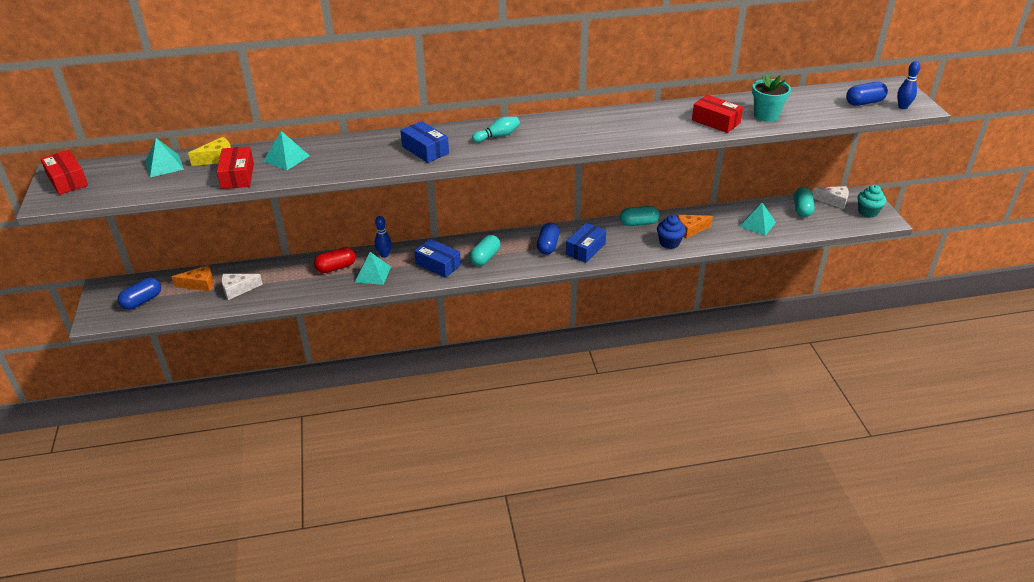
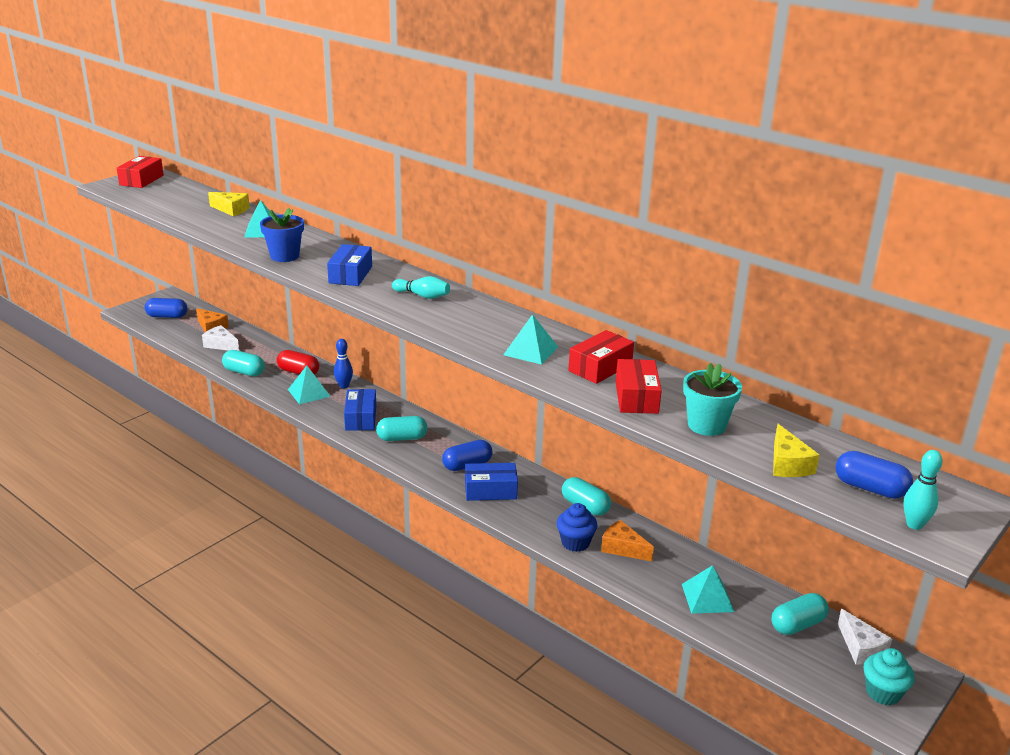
camera: 50 degrees right, 10 degrees down
turquoise pyramid [145,138,184,177] -> turquoise pyramid moved to [503,314,558,365]
red box [217,146,254,189] -> red box moved to [568,330,634,384]
blue bowling pin [897,61,921,109] -> turquoise bowling pin [903,450,943,530]
none -> turquoise capsule [222,350,265,376]
none -> blue flower pot [260,208,304,262]
none -> yellow cheese [773,424,819,477]

